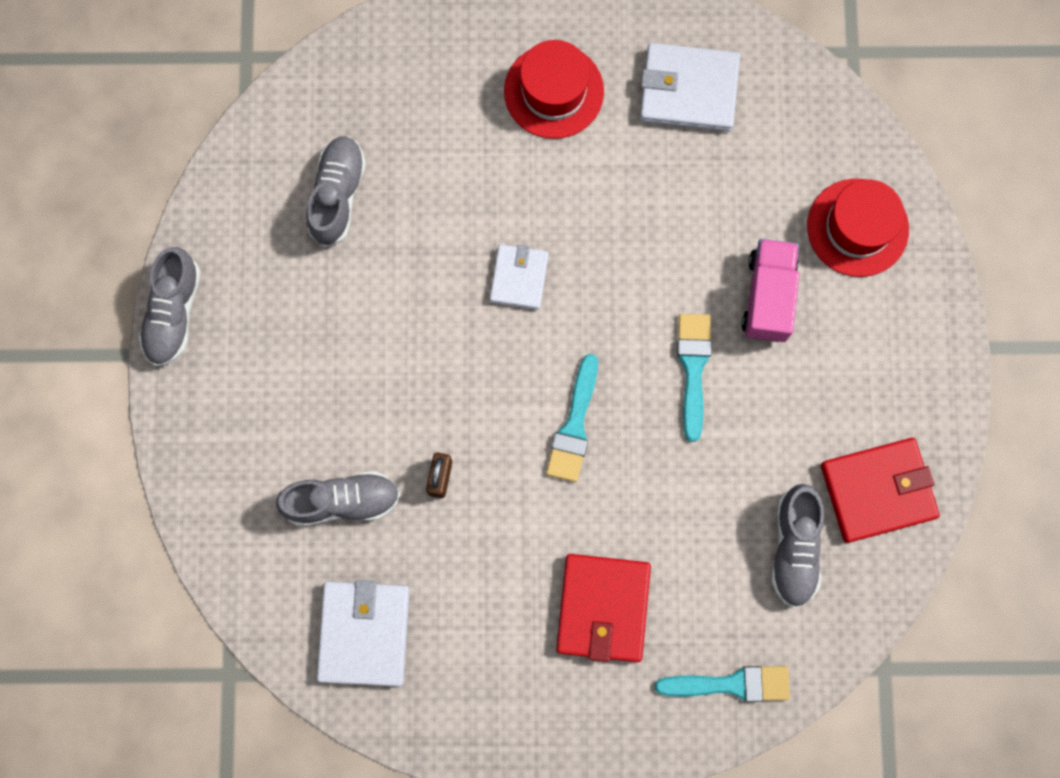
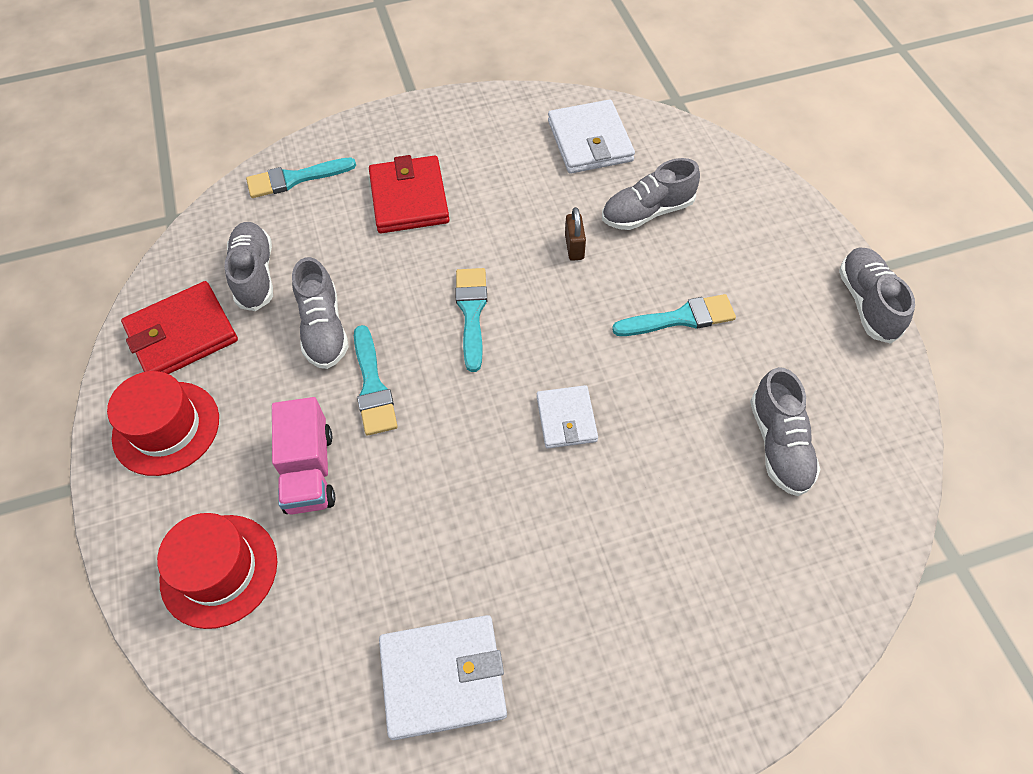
camera: 165 degrees right, 20 degrees down
red hat [504,40,604,139] -> red hat moved to [107,371,219,476]
none -> grey shoe [292,257,349,369]
none -> turquoise brush [612,294,736,336]

